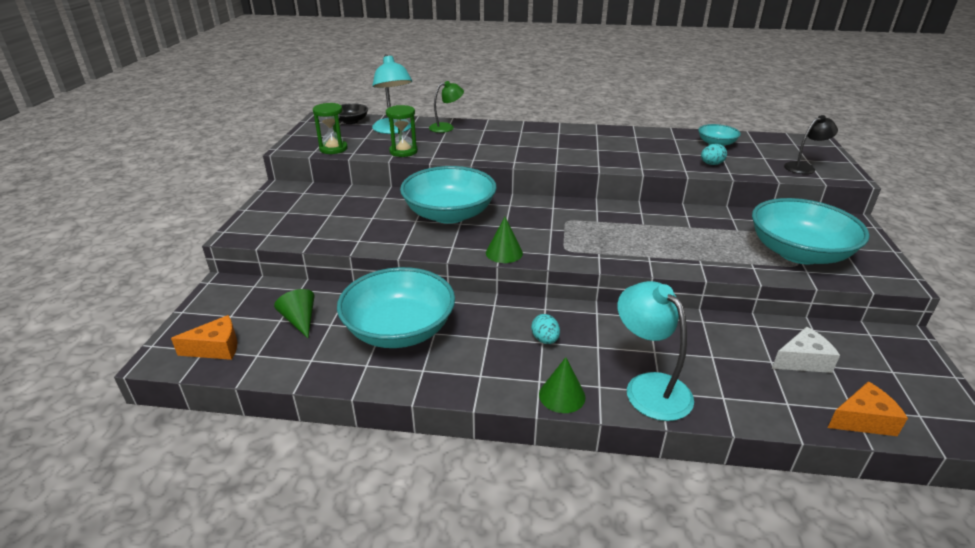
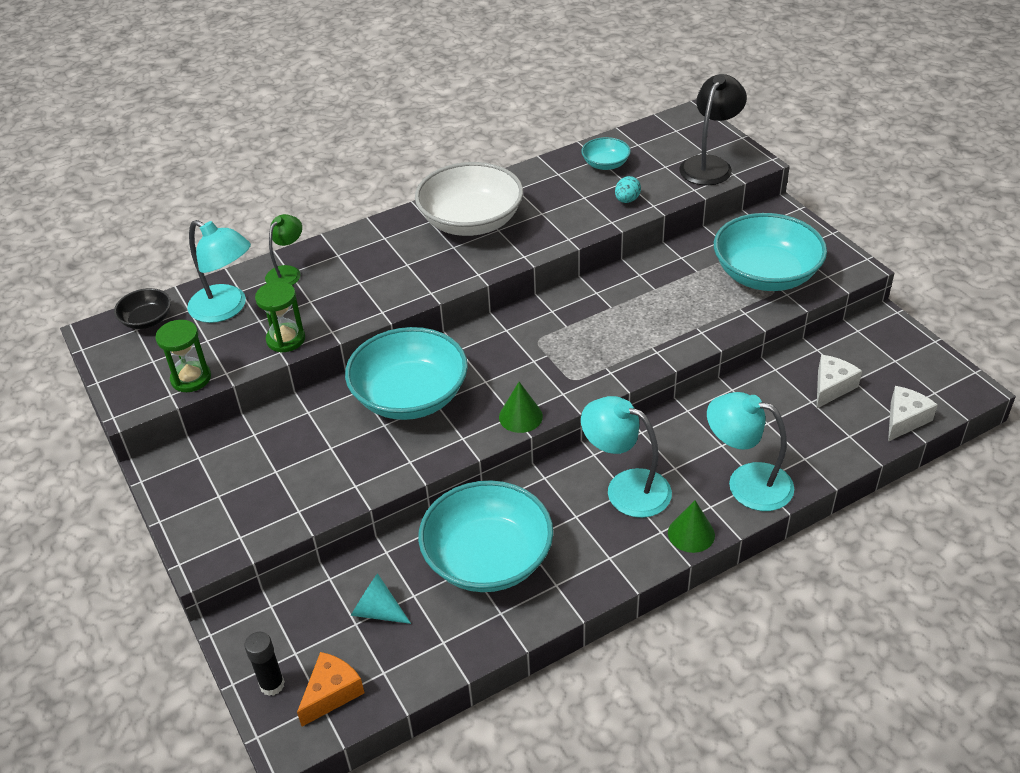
camera: 35 degrees left, 10 degrees up
green cone [274,289,315,338] -> turquoise cone [351,573,411,624]
turquoise egg [531,314,560,344] -> turquoise lamp [581,396,672,518]
black lamp [784,115,838,174] -> black lamp [679,74,747,185], size x1.60
orange cheese [828,381,908,436] -> white cheese [888,386,938,442]
none -> black glue stick [244,632,285,696]
none -> white bowl [415,162,523,236]

